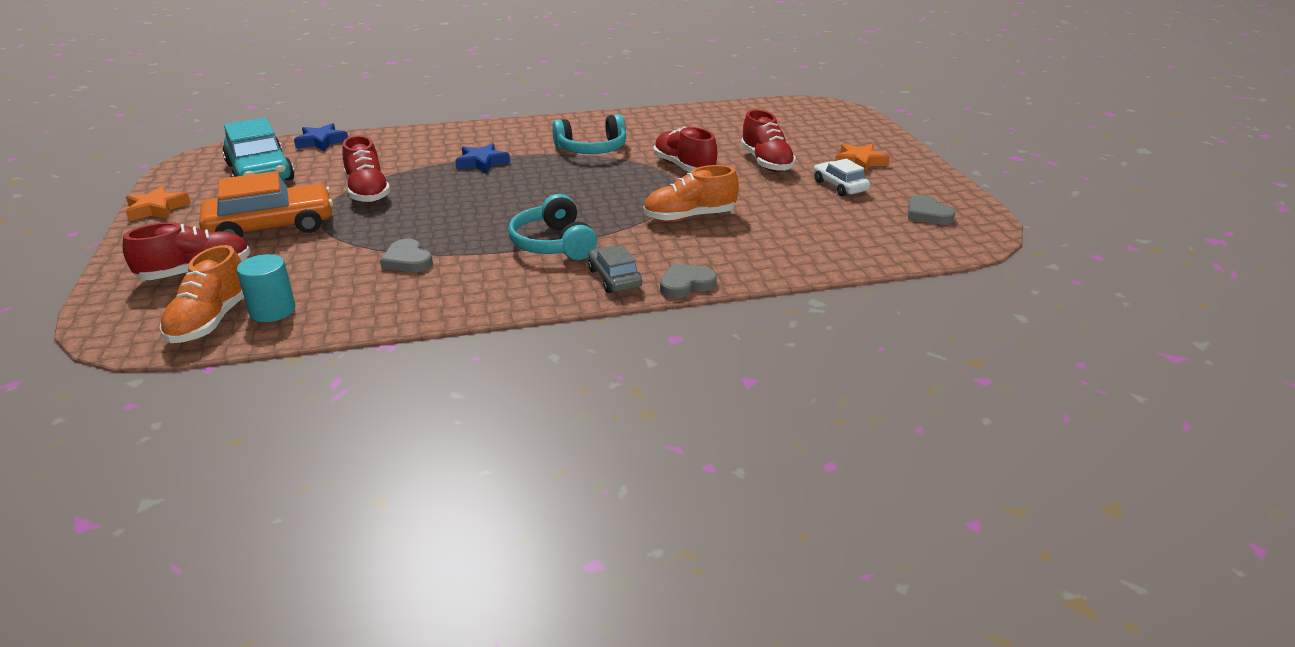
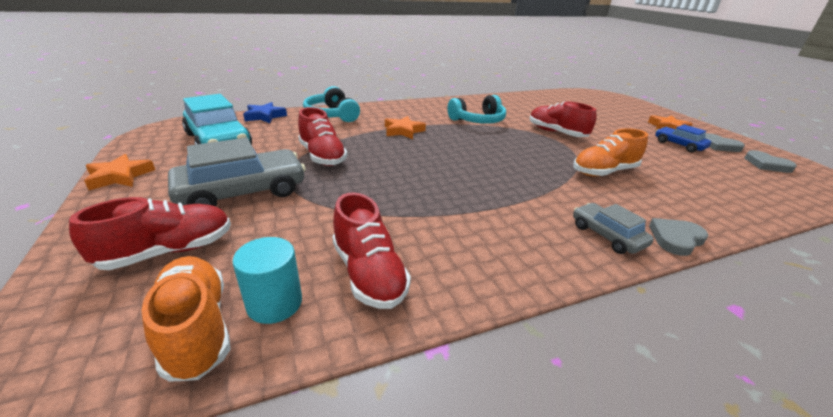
camera: 10 degrees left, 0 degrees up
orange shoe [160,245,244,343] -> orange shoe turned 150 degrees clockwise [142,256,231,382]
orange car [199,171,333,237] -> grey car [168,138,306,207]
grey heart [380,239,433,272] -> grey heart moved to [705,133,745,152]
blue star [455,143,510,174] -> orange star [385,116,426,139]
turquoise headphones [508,194,597,260] -> turquoise headphones moved to [303,86,360,122]
red shoe [741,110,796,172] -> red shoe moved to [332,192,411,309]
white car [814,159,870,196] -> blue car [655,124,711,153]

